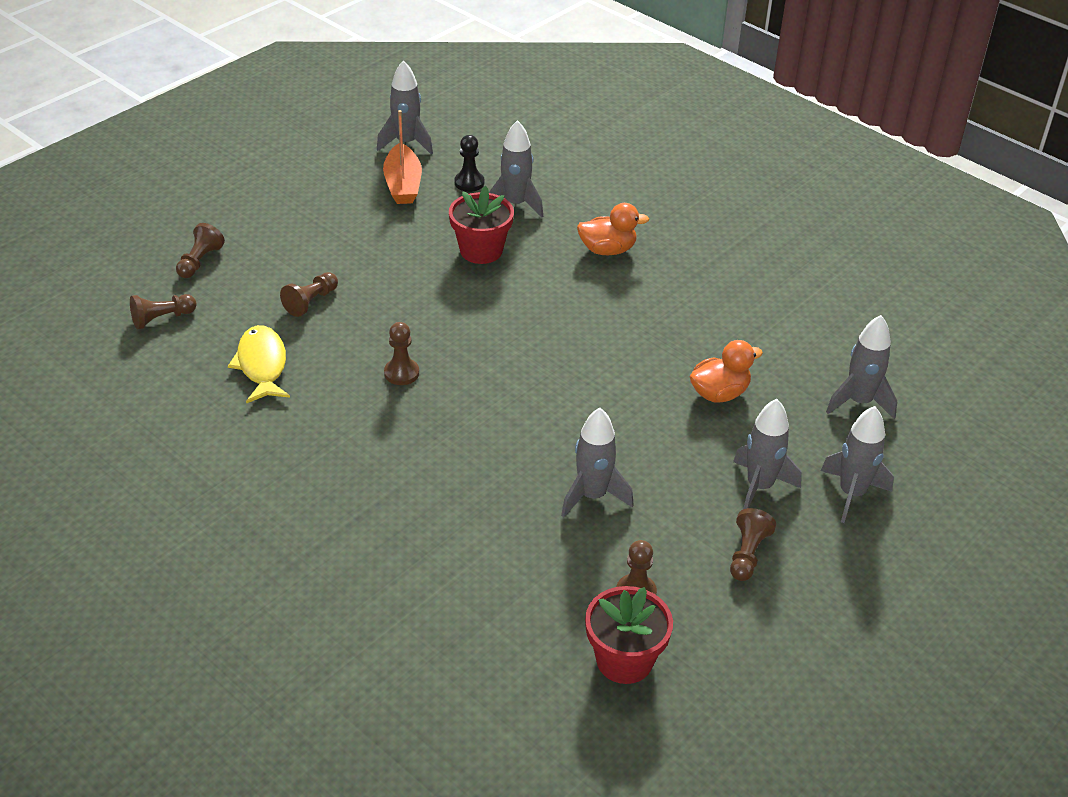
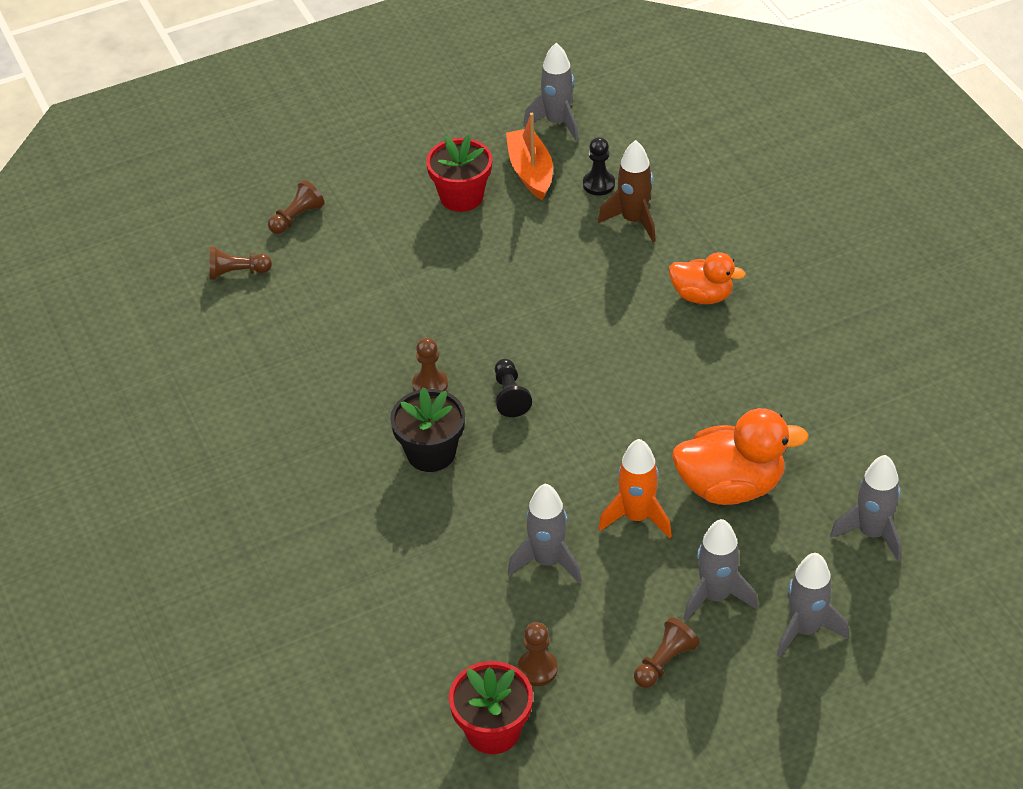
camera: 25 degrees right, 5 degrees up
yellow fish [228,325,290,404] -> none
brown pawn [280,272,338,317] -> none
orange boat [383,110,422,204] -> orange boat turned 150 degrees clockwise [506,113,553,200]
red flower pot [449,186,514,264] -> red flower pot moved to [426,135,492,212]
grey rocket [489,120,543,218] -> brown rocket [598,140,656,242]
orange duck [690,340,763,403] -> orange duck [672,408,809,505], size x1.59
none -> black flower pot [390,387,465,472]
none -> black pawn [495,359,532,417]
none -> orange rocket [598,439,672,539]

